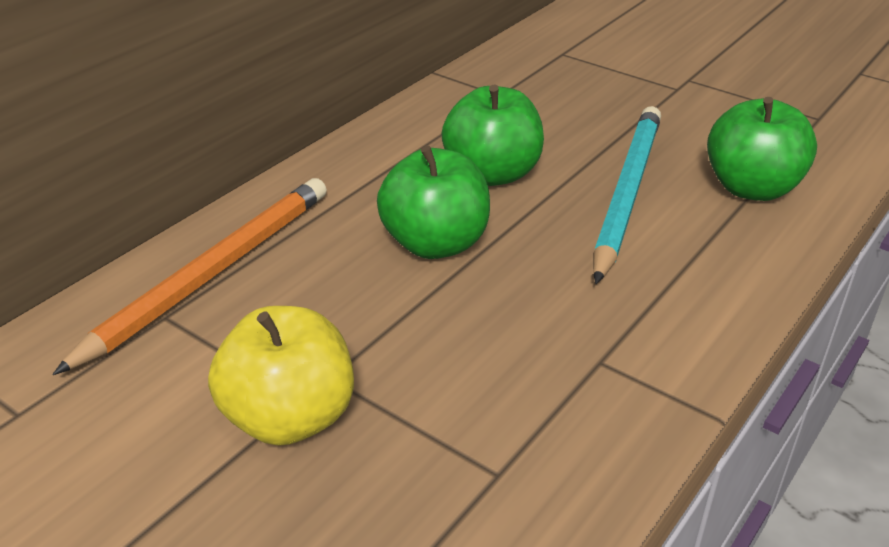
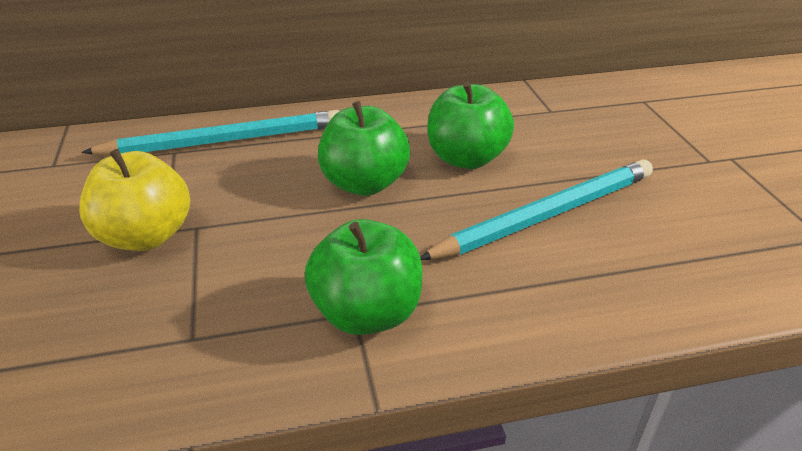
camera: 40 degrees right, 0 degrees up
orange pencil [52,178,327,375] -> turquoise pencil [81,110,340,156]
green apple [707,97,817,201] -> green apple moved to [305,219,422,335]

